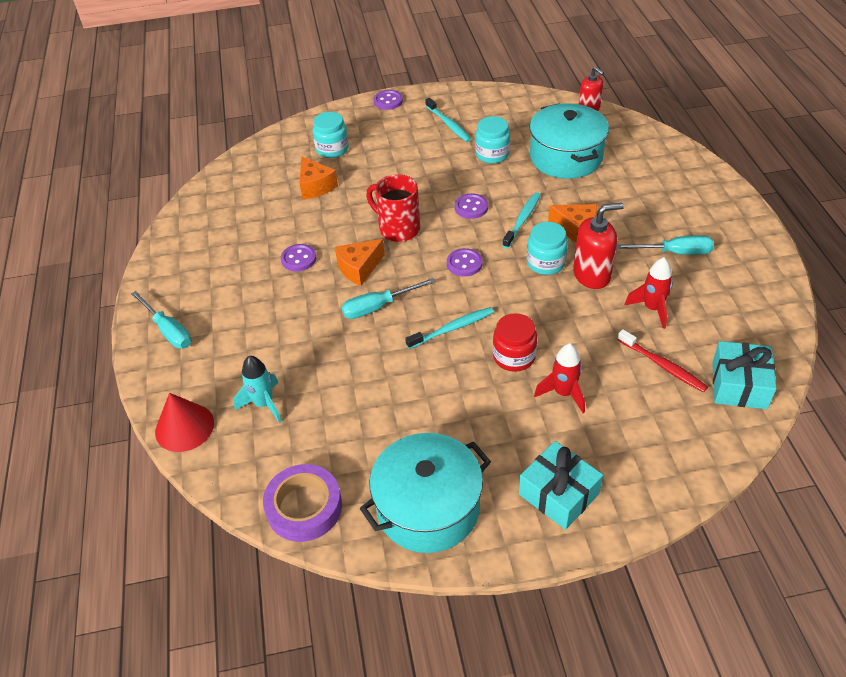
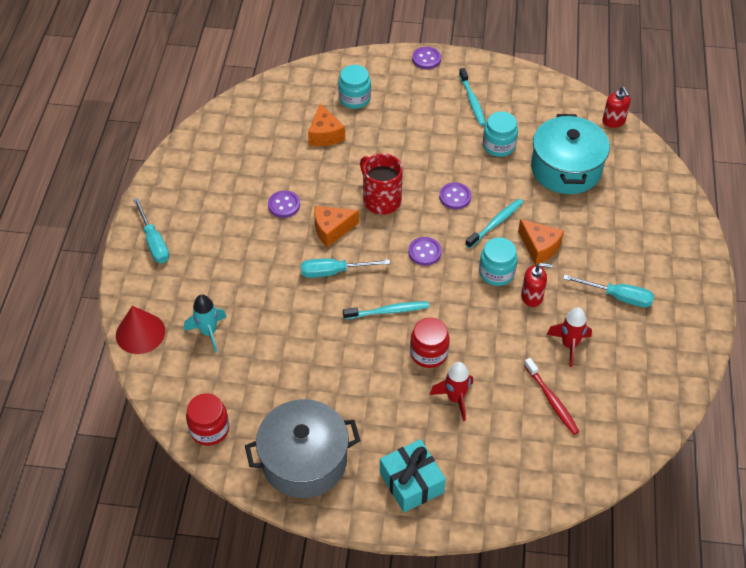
camera: 15 degrees right, 5 degrees up
purple tape [263,464,342,542] -> red jar [186,393,229,446]
turquoise pot [360,433,491,553] -> grey pot [245,399,360,498]
red soap dispenser [573,203,624,289] -> red soap dispenser [521,263,552,307], size x0.66
turquoise gift [712,341,777,409] -> none

